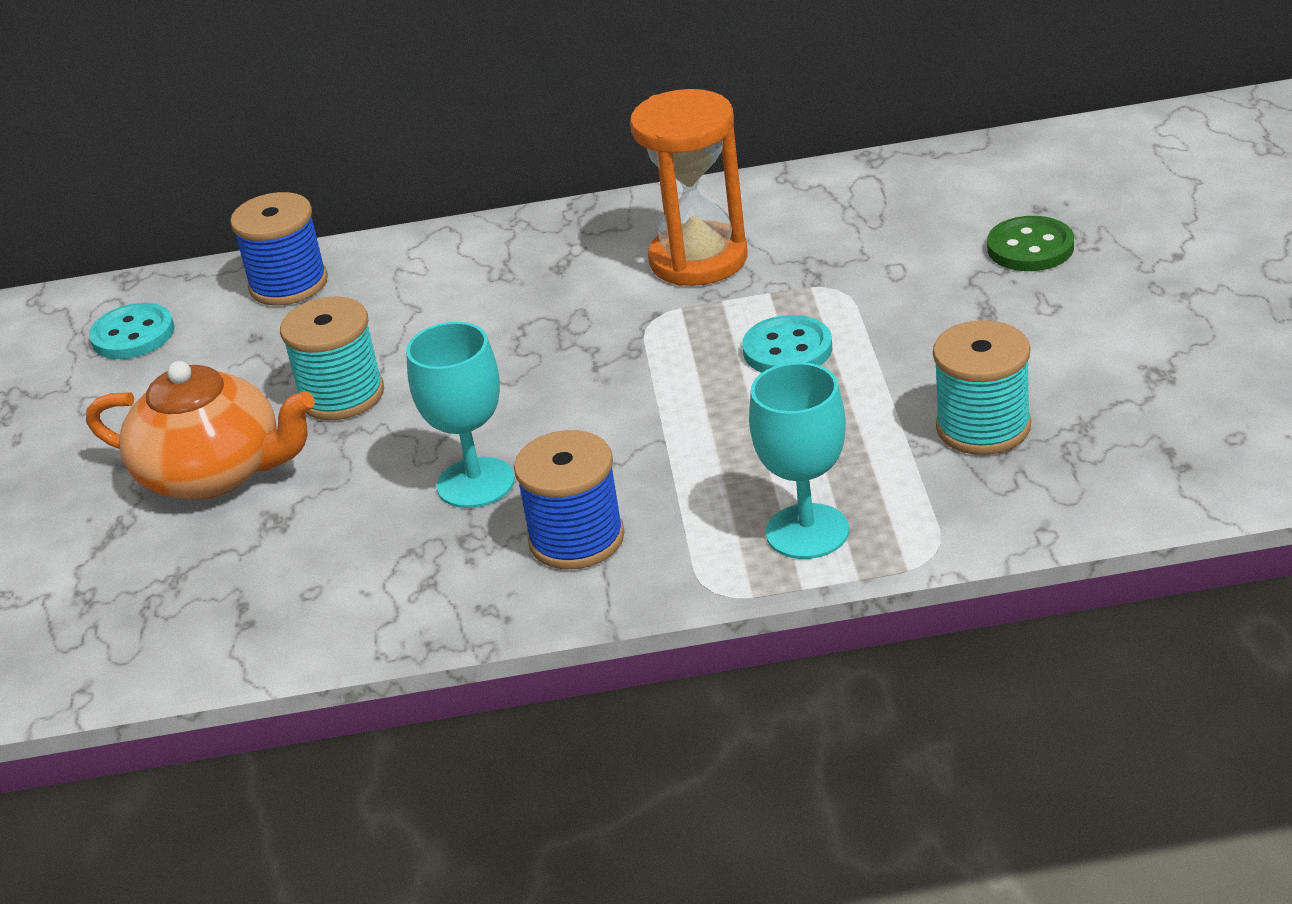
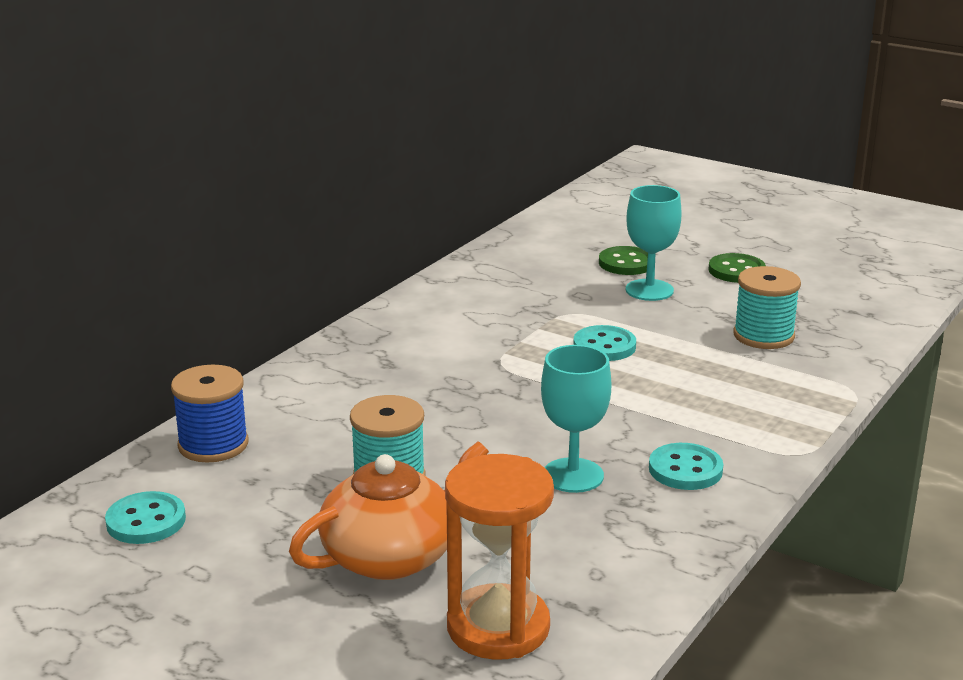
camera: 55 degrees left, 10 degrees down
blue spool [514,430,624,569] -> turquoise button [649,443,723,490]
orange hourglass [630,89,747,286] -> orange hourglass moved to [445,454,554,660]
turquoise goblet [749,362,849,559] -> turquoise goblet moved to [626,185,682,301]
none -> green button [708,253,766,283]

